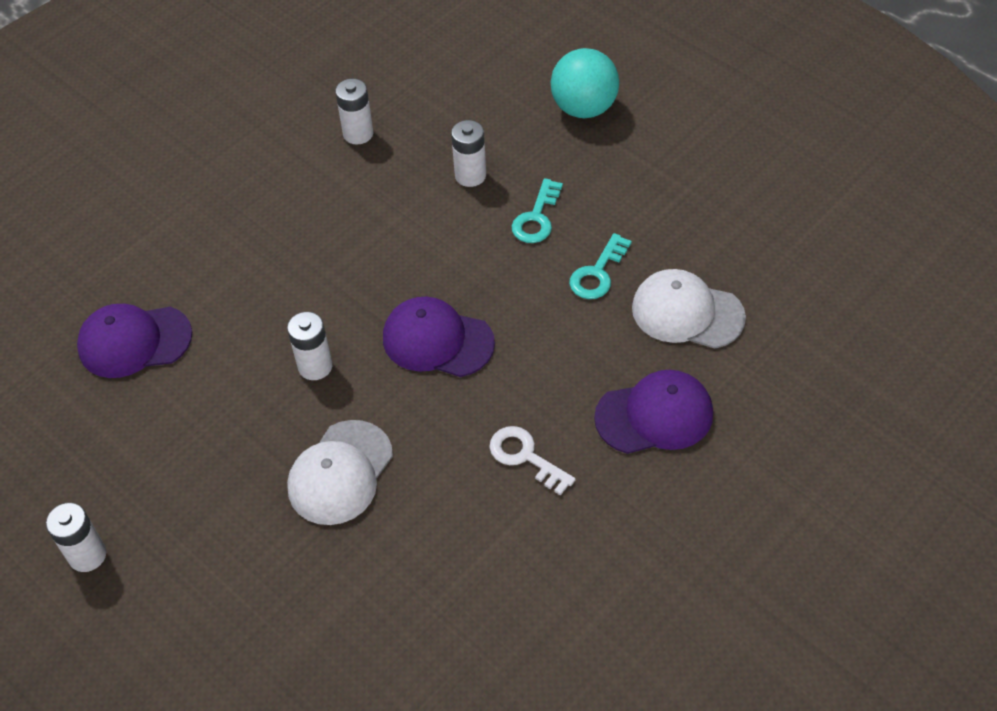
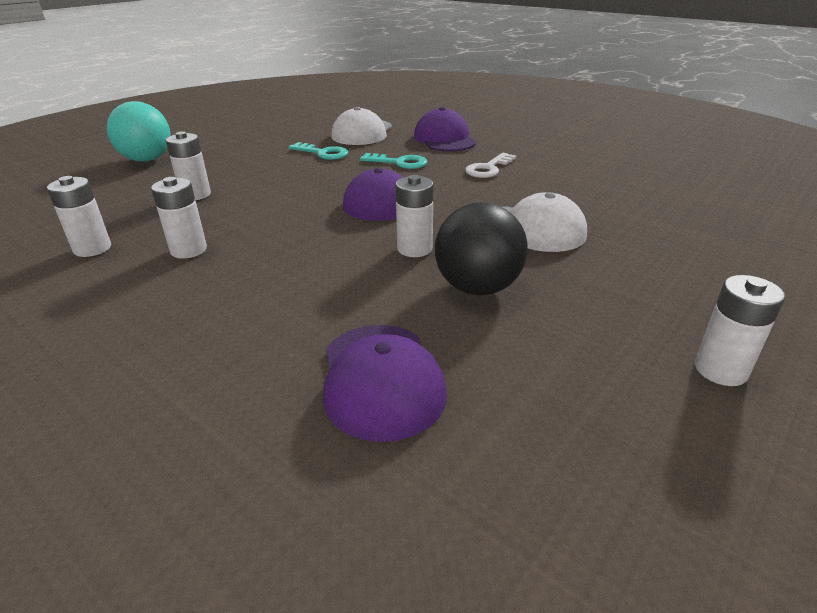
camera: 95 degrees left, 20 degrees down
turquoise key [511,178,563,243] -> turquoise key moved to [360,153,427,169]
none -> white battery [151,177,207,258]
none -> black ball [435,203,528,295]

